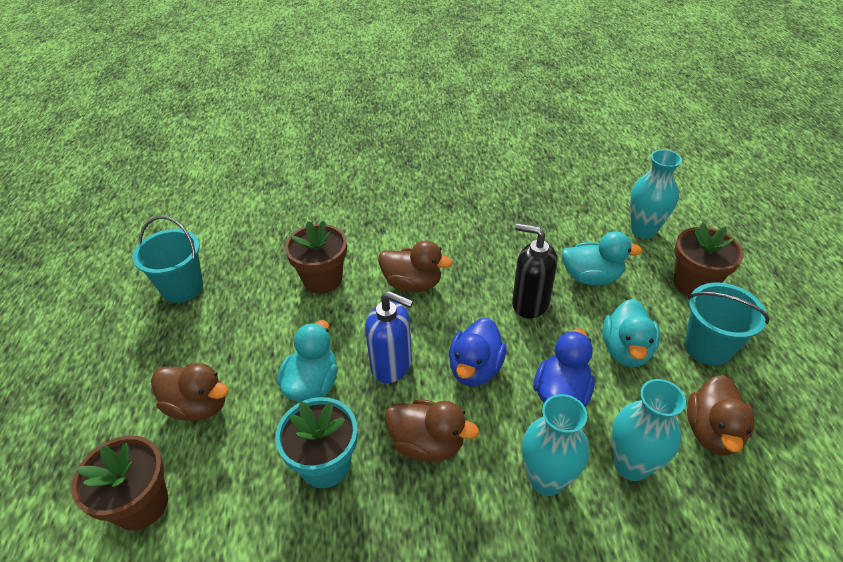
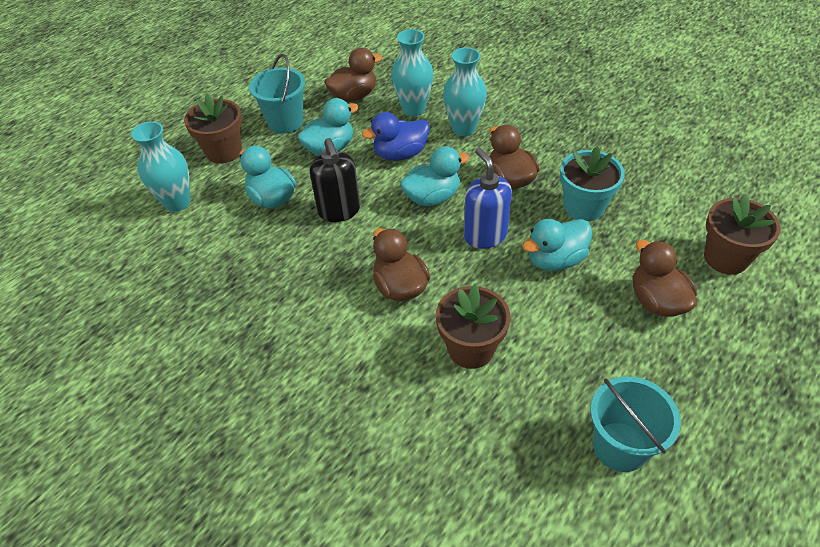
camera: 135 degrees left, 5 degrees up
blue duck [449,318,507,386] -> turquoise duck [400,146,469,206]

